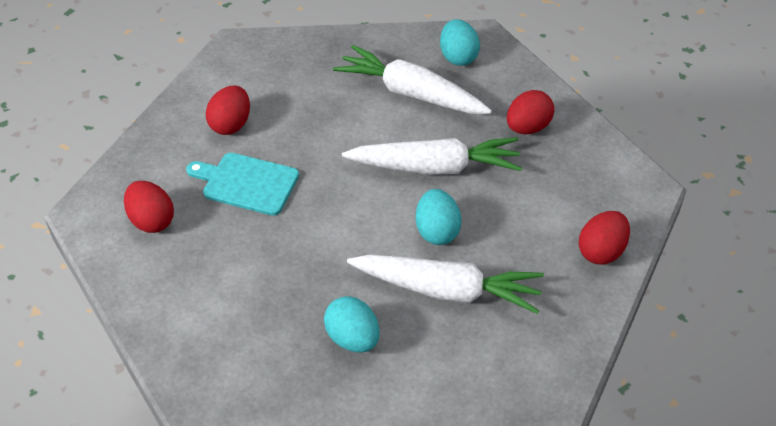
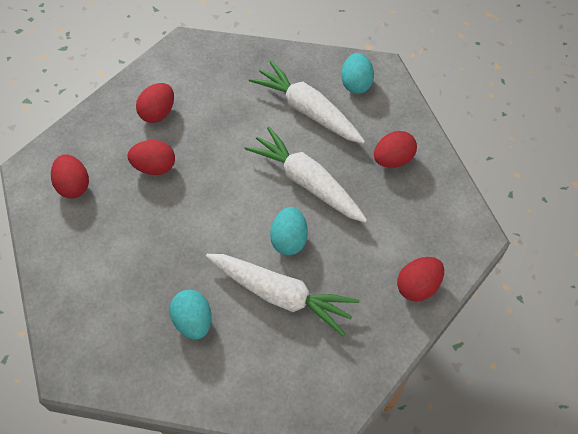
camera: 15 degrees right, 10 degrees up
turquoise cutting board [186,153,299,216] -> red egg [128,140,175,175]
white carrot [342,137,522,175] -> white carrot turned 150 degrees counterclockwise [245,127,367,223]

